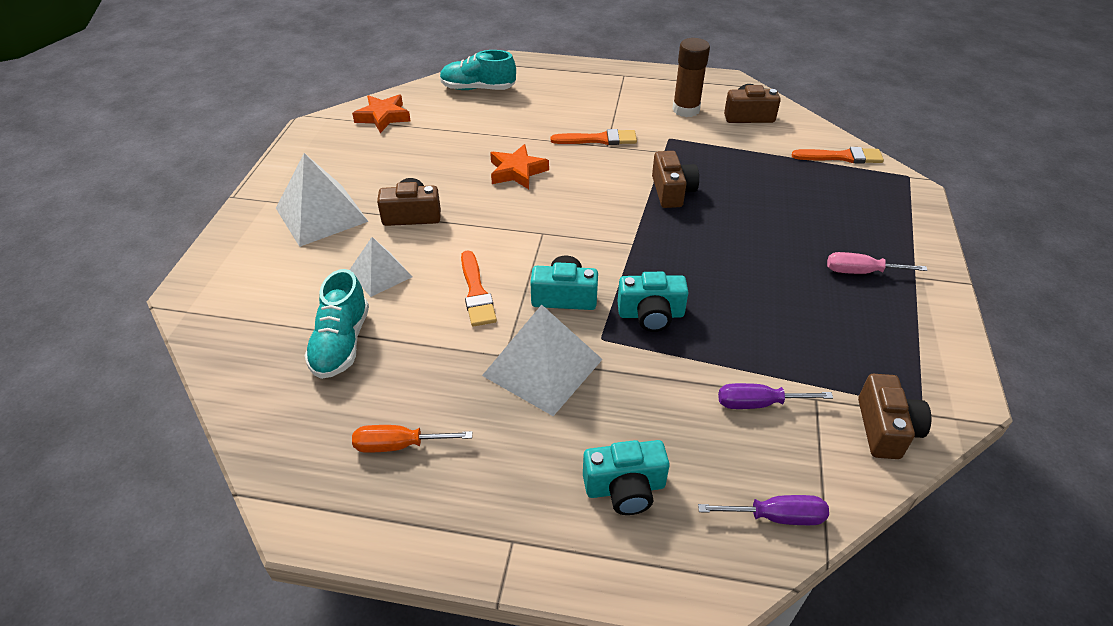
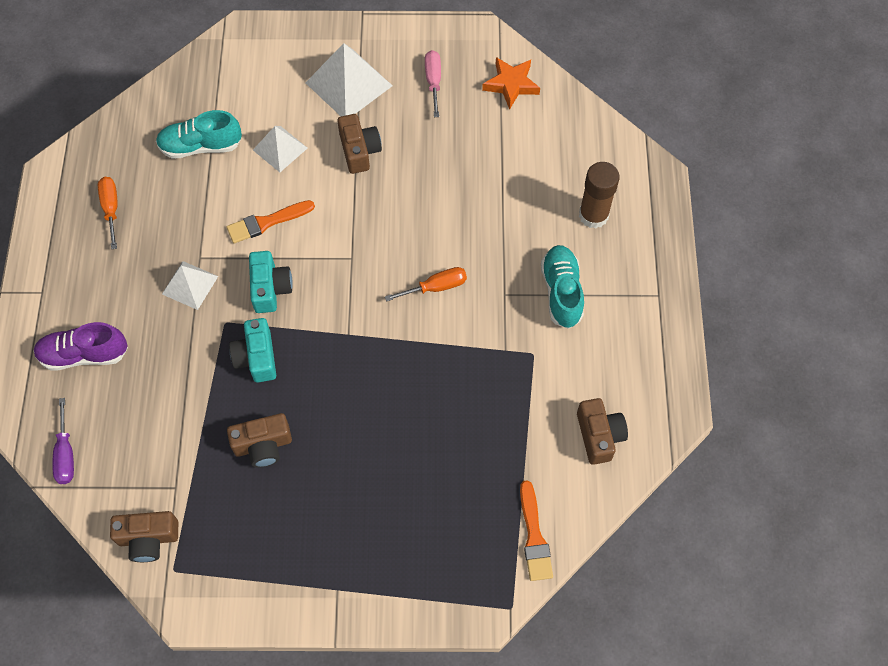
camera: 80 degrees right, 20 degrees up
turquoise shoe [440,50,516,90] -> turquoise shoe moved to [541,245,584,329]
white pyramid [482,305,603,416] -> white pyramid [162,261,218,310], size x0.61
orange star [490,144,549,189] -> none
orange brush [551,129,637,145] -> none
turquoise camera [583,440,670,515] -> purple shoe [33,322,128,371]
brown camera [652,151,699,208] -> brown camera moved to [227,413,292,468]
brown glue stick [672,38,710,117] -> brown glue stick moved to [579,162,620,229]
purple screwdriver [718,383,833,409] -> none
pink screwdriver [827,252,928,274] -> pink screwdriver moved to [425,50,441,117]
none -> orange screwdriver [385,267,467,302]

